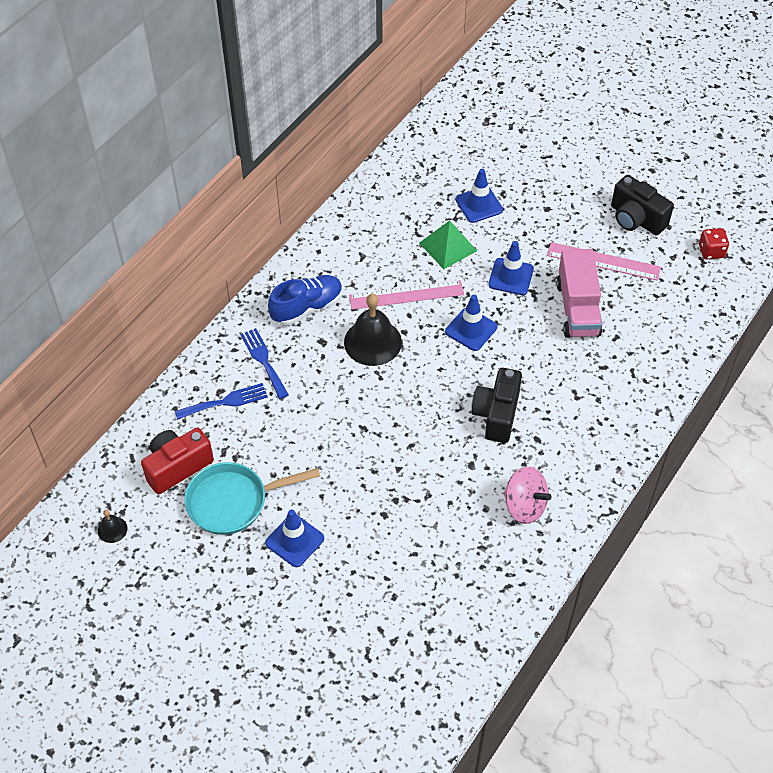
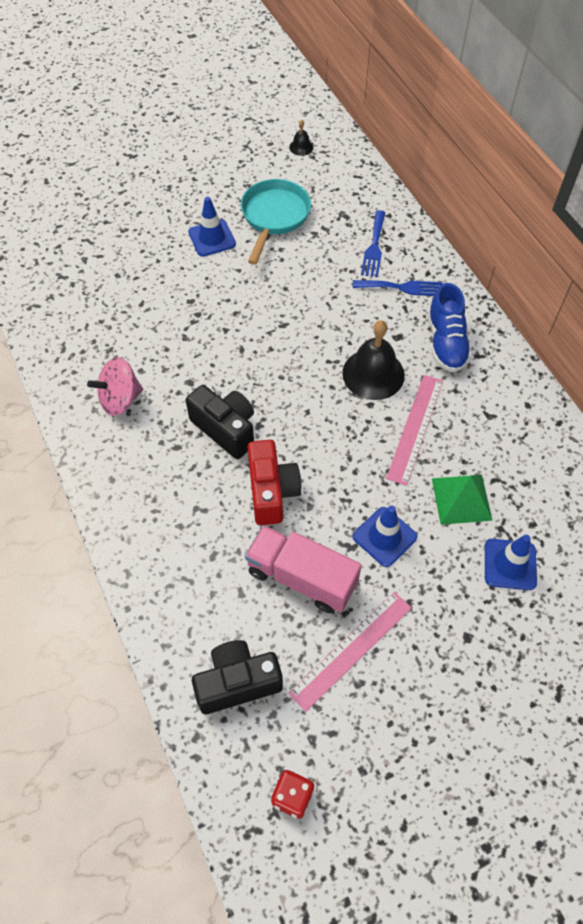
camera: 120 degrees right, 5 degrees up
red camera [141,428,214,494] -> red camera moved to [248,440,302,525]
blue traffic cone [445,295,497,351] -> none
black camera [611,175,674,235] -> black camera moved to [192,640,283,714]

